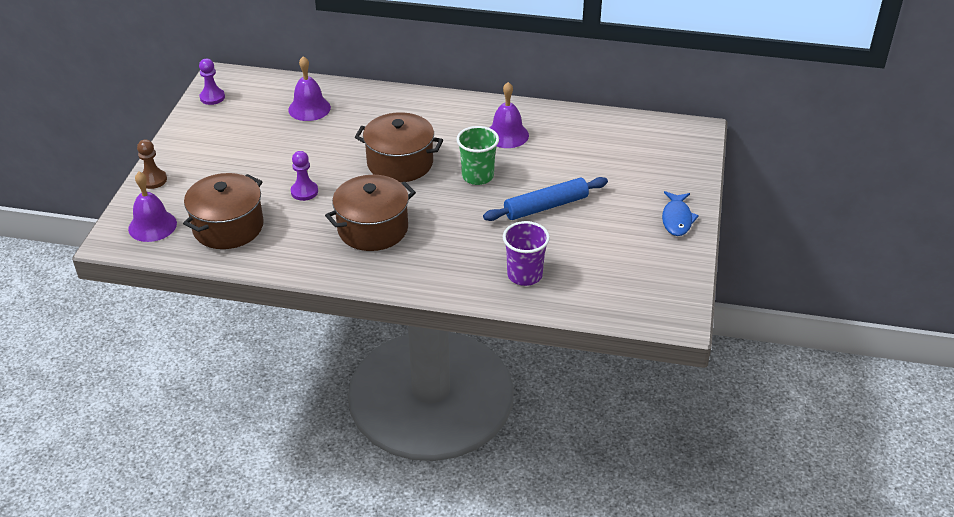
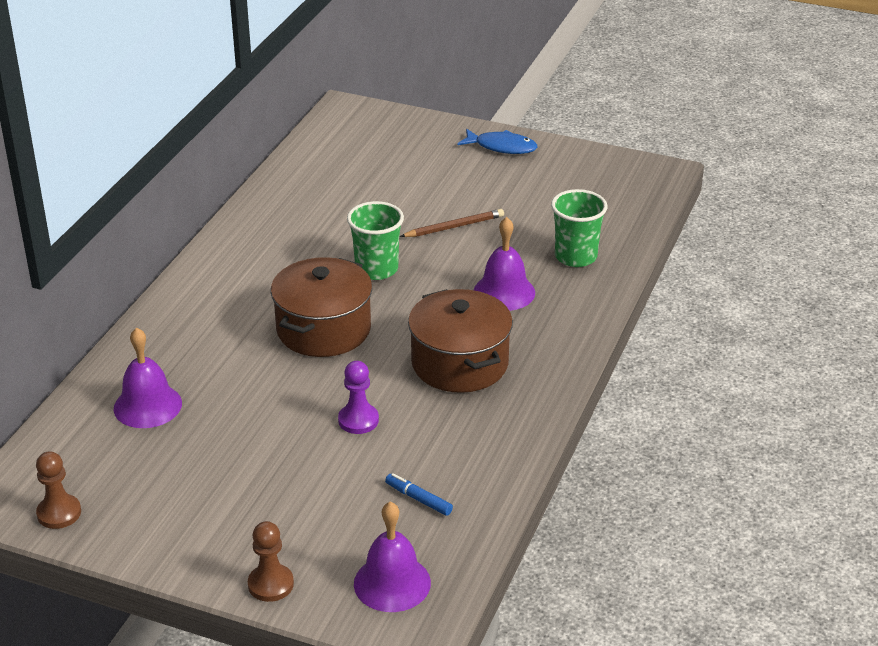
camera: 80 degrees left, 5 degrees down
brown pot [183,173,264,249] -> blue marker [385,473,453,516]
purple pawn [199,59,225,105] -> brown pawn [36,451,81,529]
blue rolling pin [483,177,608,221] -> brown pencil [400,209,504,237]
purple bell [490,82,529,148] -> purple bell moved to [474,217,535,311]
purple cup [503,221,550,286] -> green cup [551,189,607,267]

